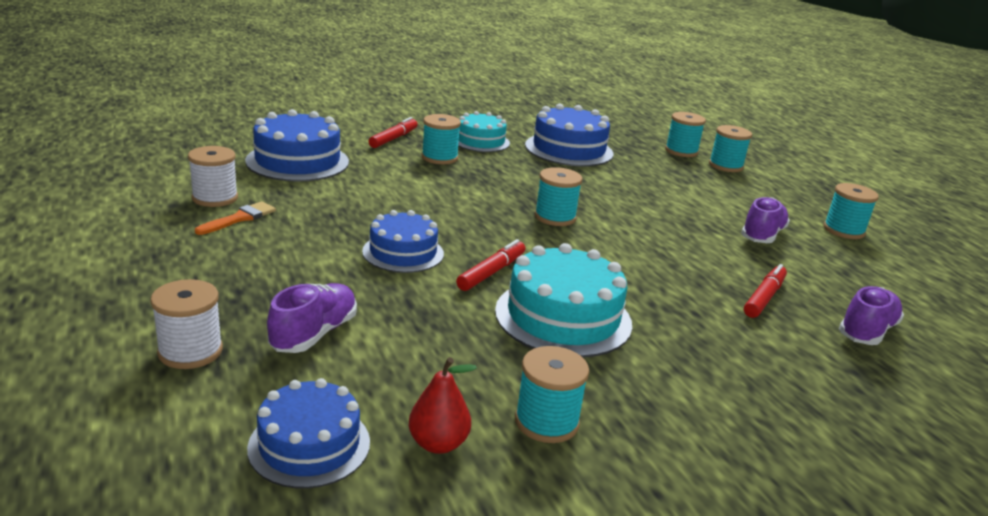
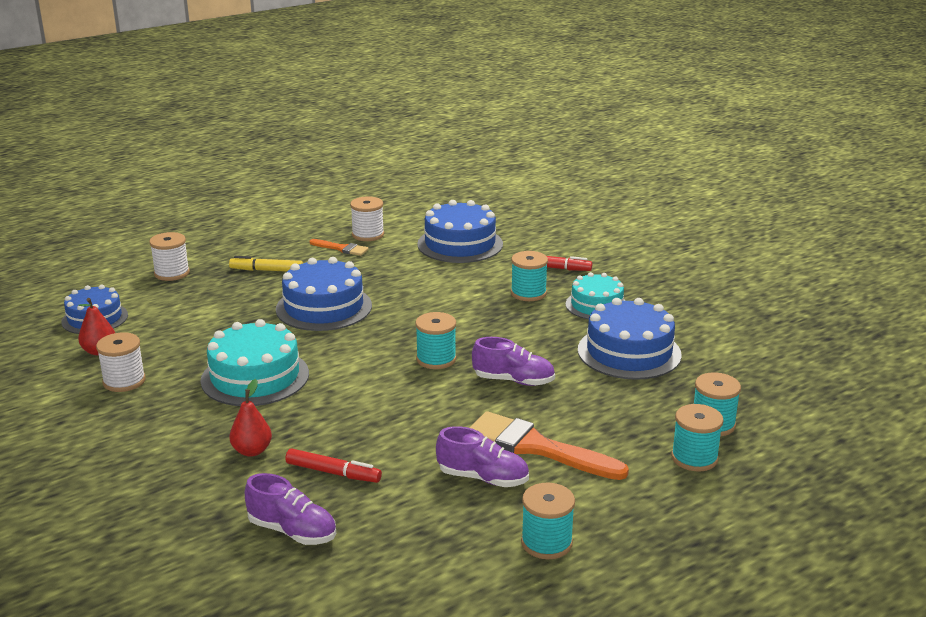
camera: 80 degrees right, 0 degrees up
purple shoe [267,283,357,353] -> purple shoe moved to [472,337,555,386]
blue cake [362,210,444,273] -> blue cake [276,257,372,331], size x1.53
red marker [456,239,526,291] -> none
turquoise spool [515,346,589,443] -> white spool [96,332,146,392]
none -> yellow marker [229,256,303,272]
none -> red pear [229,379,272,457]
none -> orange brush [470,411,629,480]

